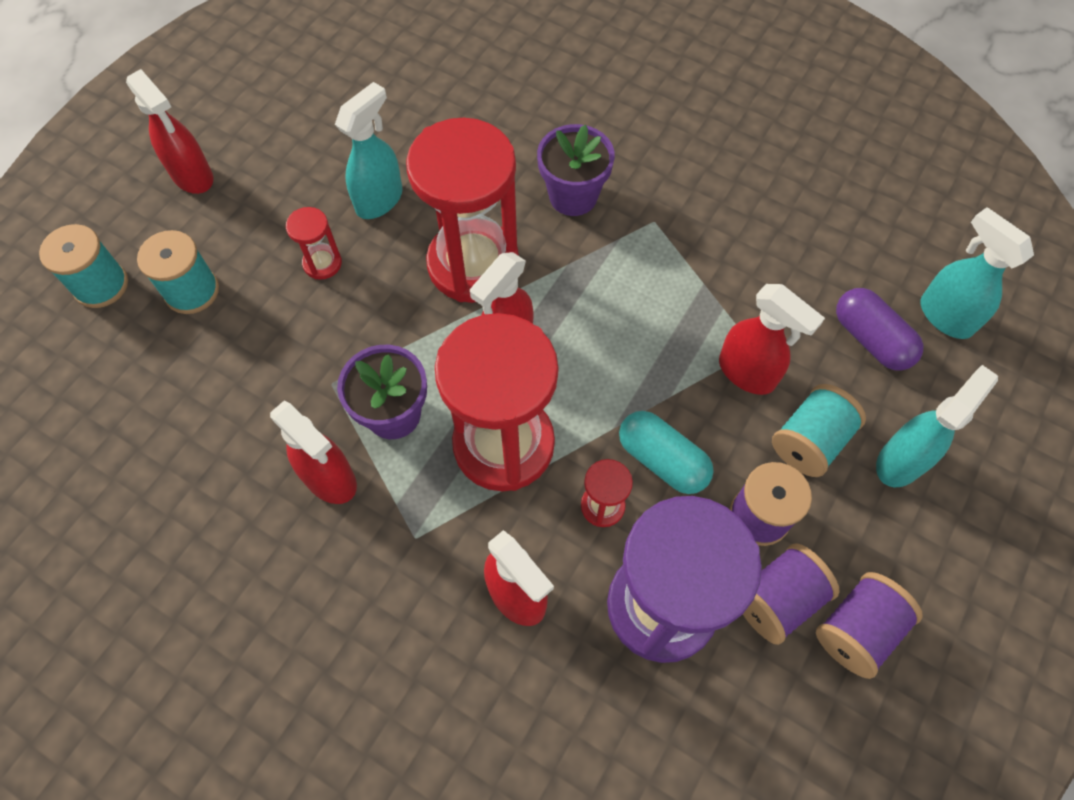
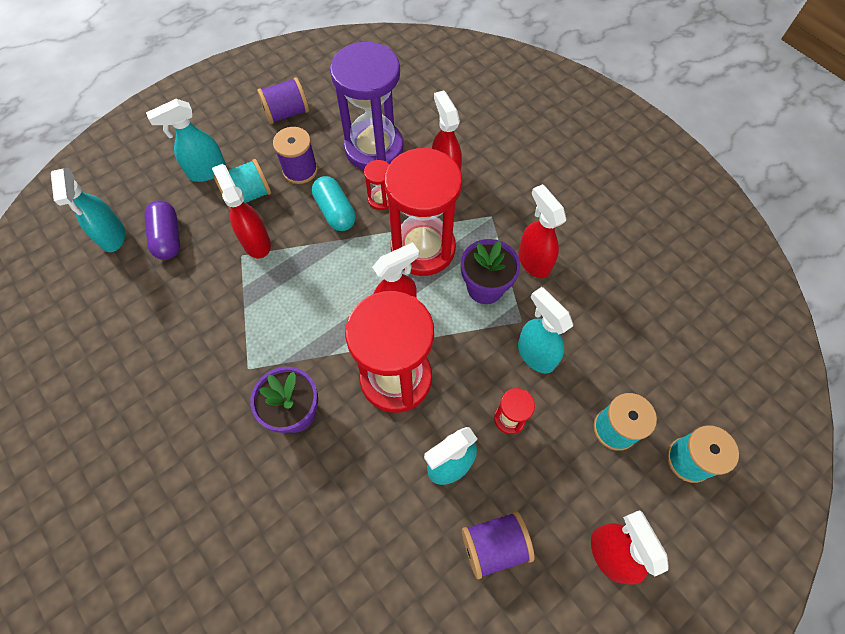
camera: 160 degrees left, 0 degrees up
purple spool [743,543,840,645] -> purple spool moved to [462,511,535,579]
none -> turquoise spray bottle [518,287,573,374]

